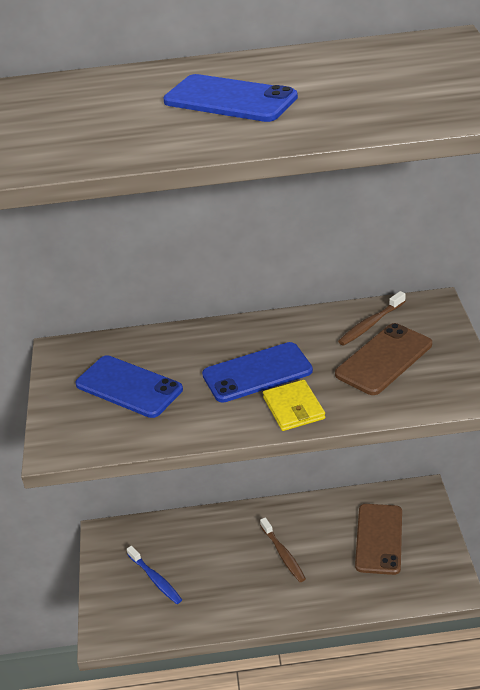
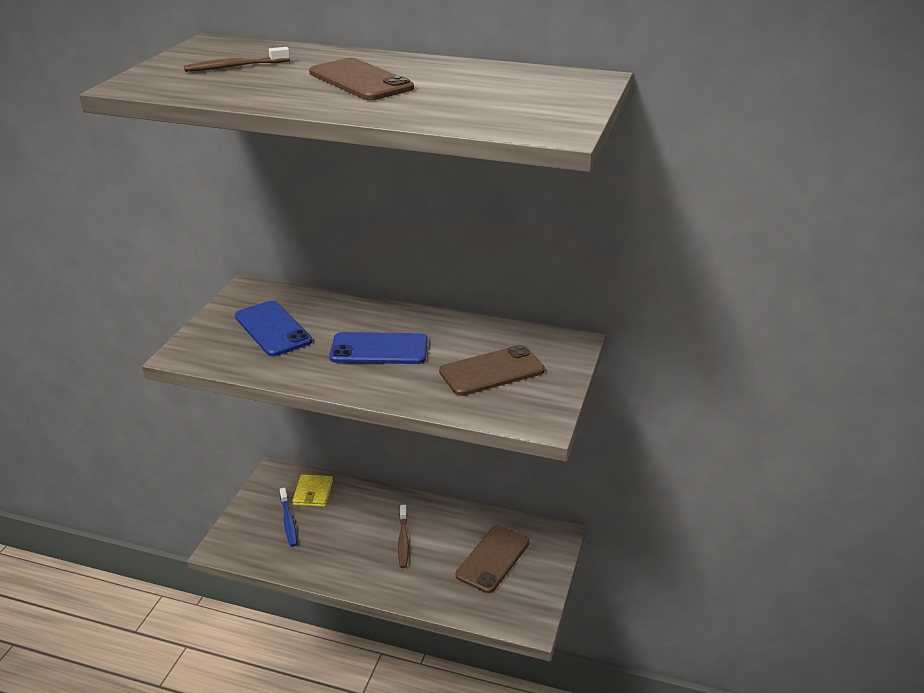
camera: 20 degrees right, 5 degrees down
blue phone [163,74,298,122] -> brown phone [309,58,414,100]
yellow wallet [263,380,325,431] -> yellow wallet moved to [292,475,333,507]
brown toothbrush [338,291,406,346] -> brown toothbrush moved to [184,47,290,72]

